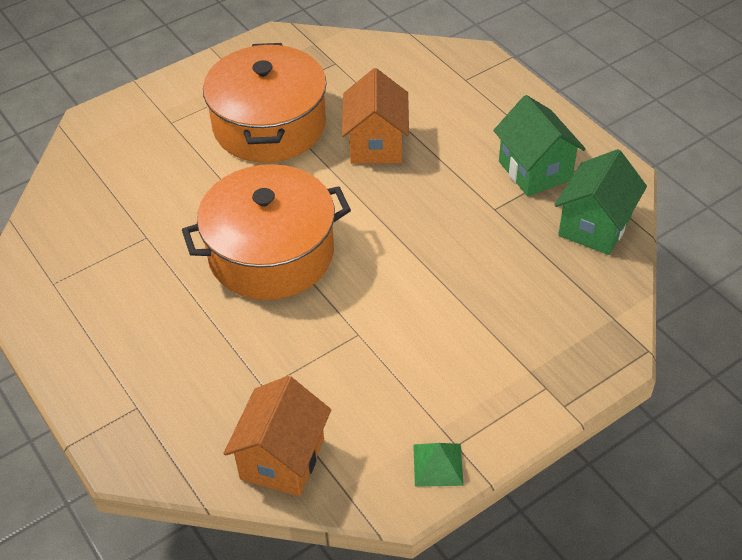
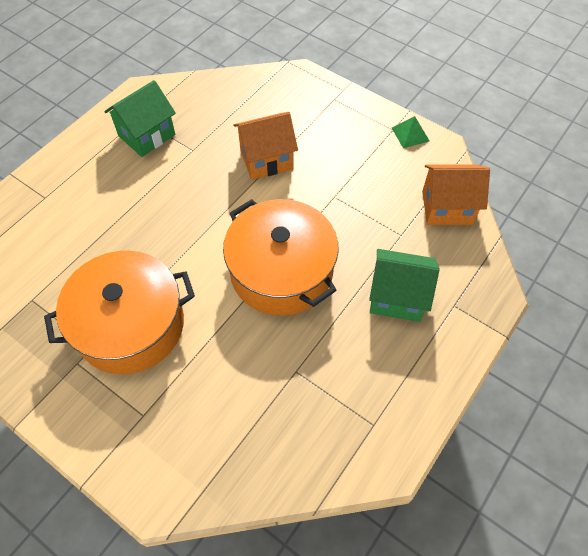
camera: 110 degrees left, 10 degrees up
orange house [342,68,409,164] -> orange house moved to [234,112,298,180]
green house [555,149,647,255] -> green house moved to [369,249,440,322]

